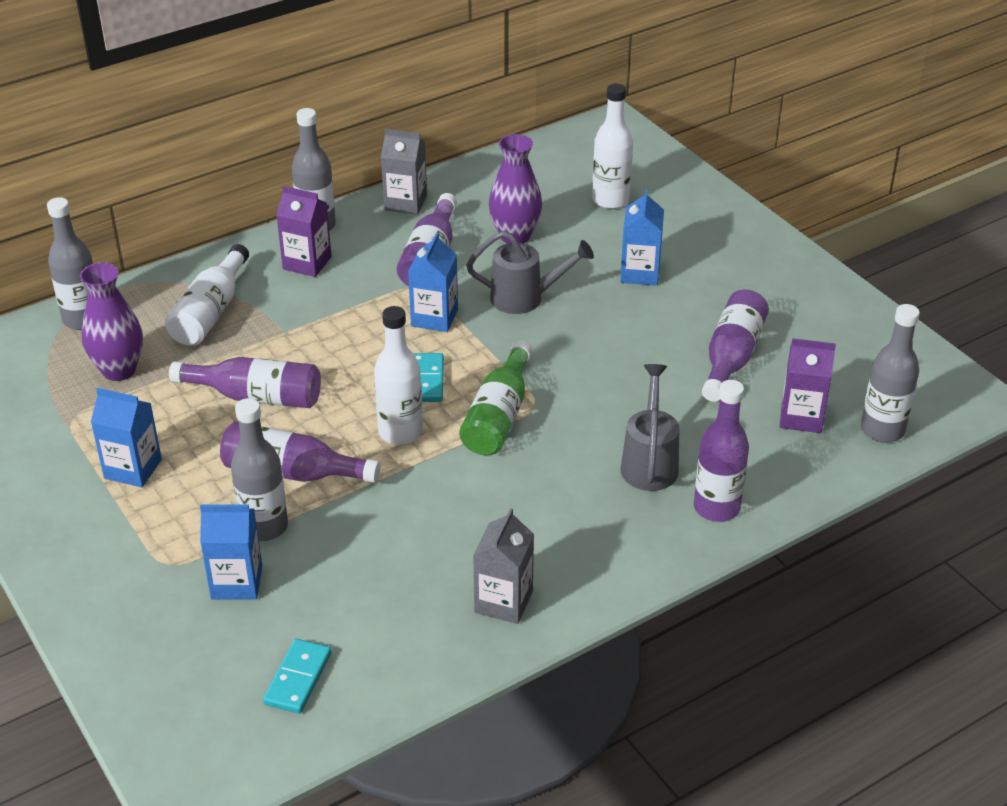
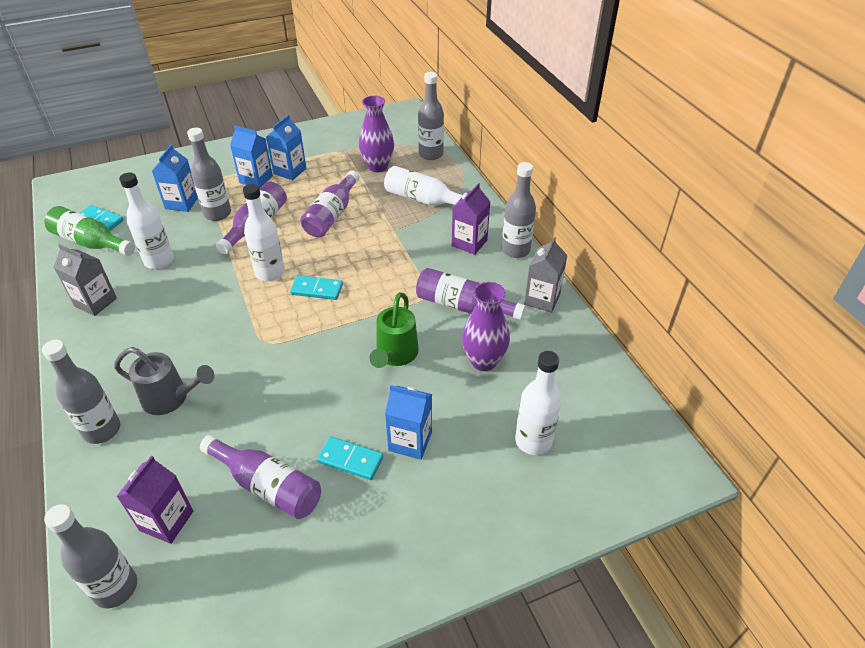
camera: 100 degrees right, 5 degrees up
blue carton [408,232,458,332] -> blue carton moved to [230,126,273,188]
green bottle [459,340,532,455] -> green bottle moved to [45,206,135,256]
grey watering can [466,231,594,314] -> green watering can [369,292,419,368]
purple bottle [694,380,749,522] -> grey bottle [42,340,120,444]
none -> white bottle [119,172,174,269]
none -> turquoise domino [317,436,383,480]

